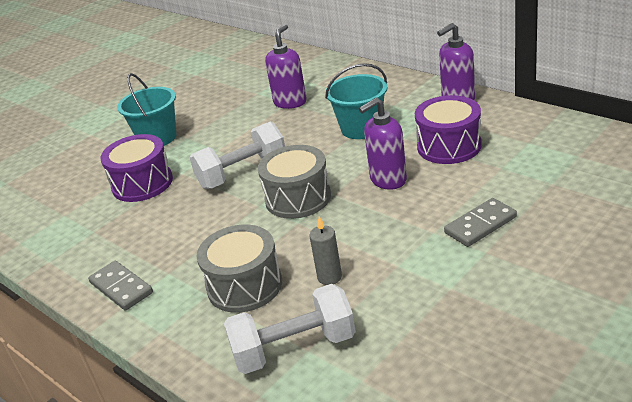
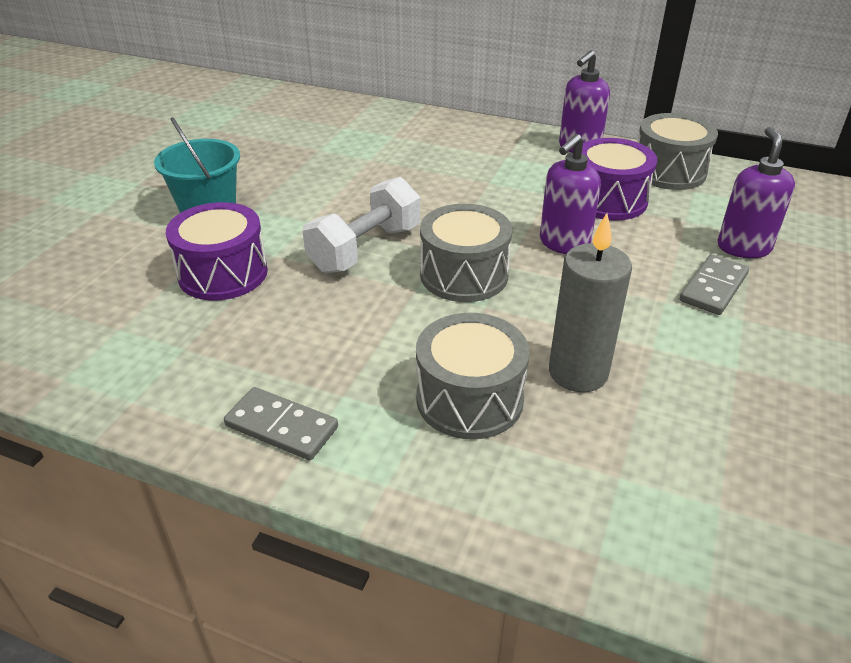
camera: 25 degrees left, 5 degrees up
white dumbbell [224,284,356,374] -> none
purple soap dispenser [265,24,307,109] -> purple soap dispenser moved to [718,127,795,258]
grey candle [309,216,342,285] -> grey candle [549,213,632,392], size x1.78
turquoise bucket [325,63,388,139] -> none
none -> grey drum [637,113,718,190]

